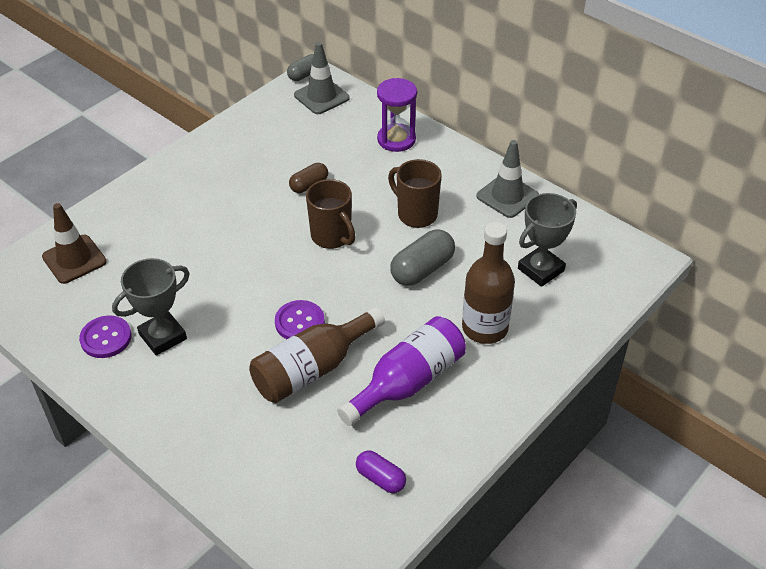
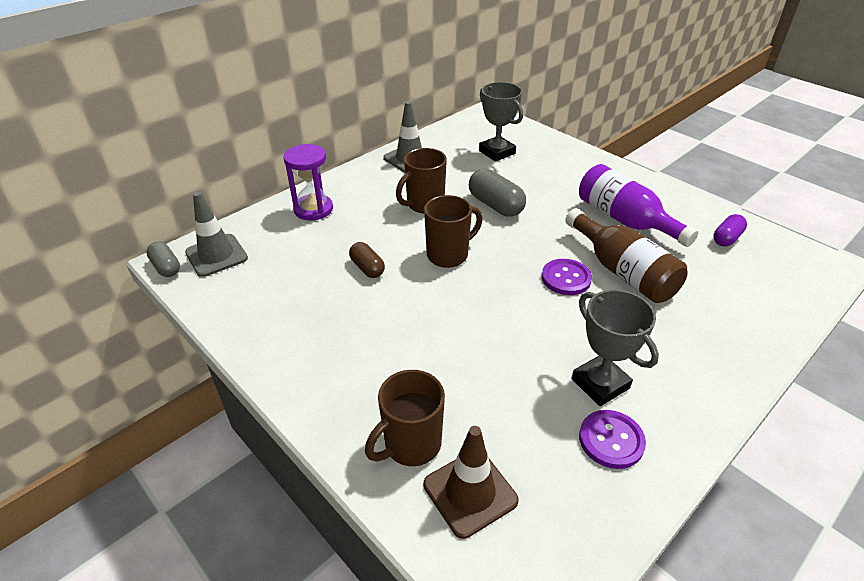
camera: 85 degrees left, 5 degrees down
brown bottle [462,222,515,344] -> none
none -> brown mug [365,370,445,466]

